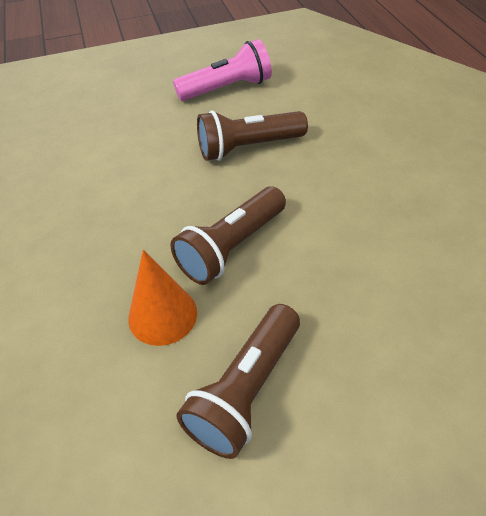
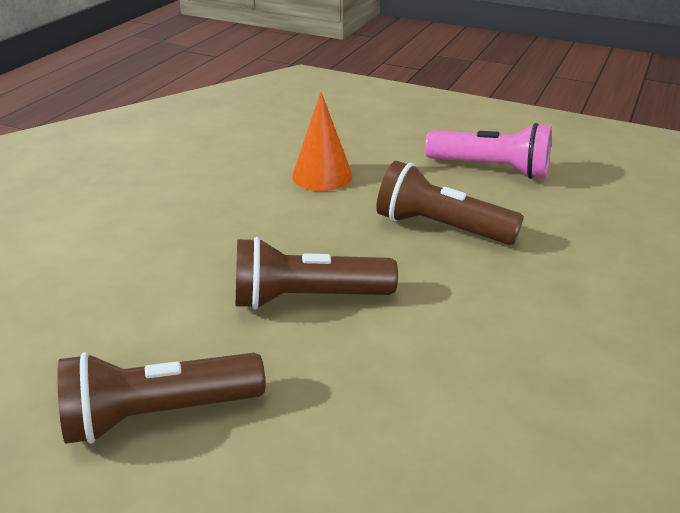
camera: 40 degrees right, 15 degrees down
orange cone [128,250,197,346] -> orange cone moved to [292,92,353,191]

